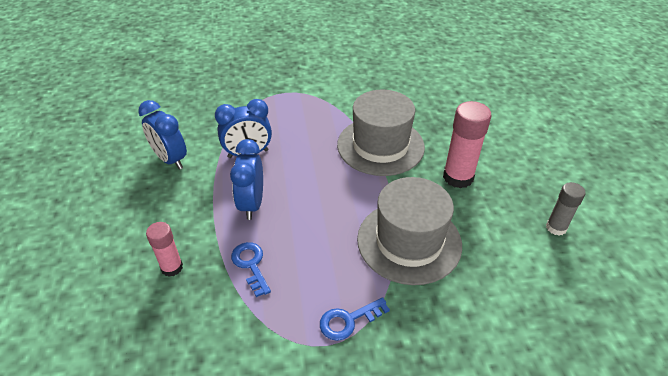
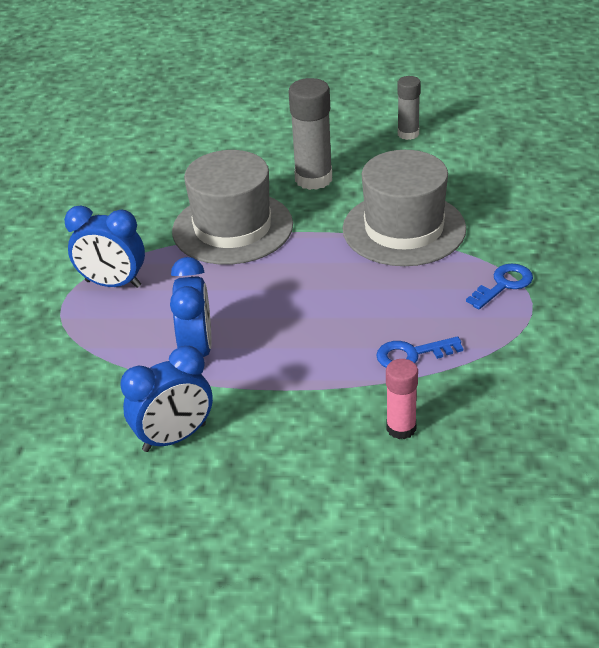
camera: 75 degrees left, 5 degrees down
blue clock [230,139,263,220] -> blue clock moved to [64,206,145,288]
blue key [320,297,390,341] -> blue key turned 120 degrees counterclockwise [466,263,533,309]
pink glue stick [443,101,491,188] -> grey glue stick [289,78,332,190]

